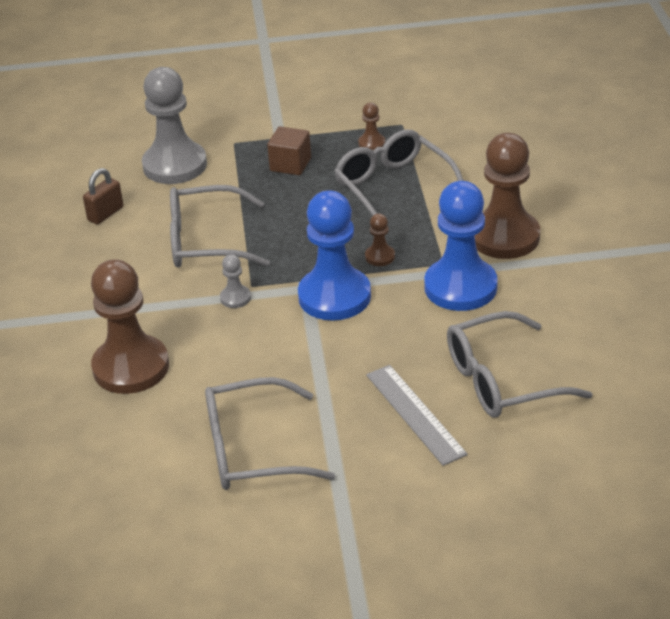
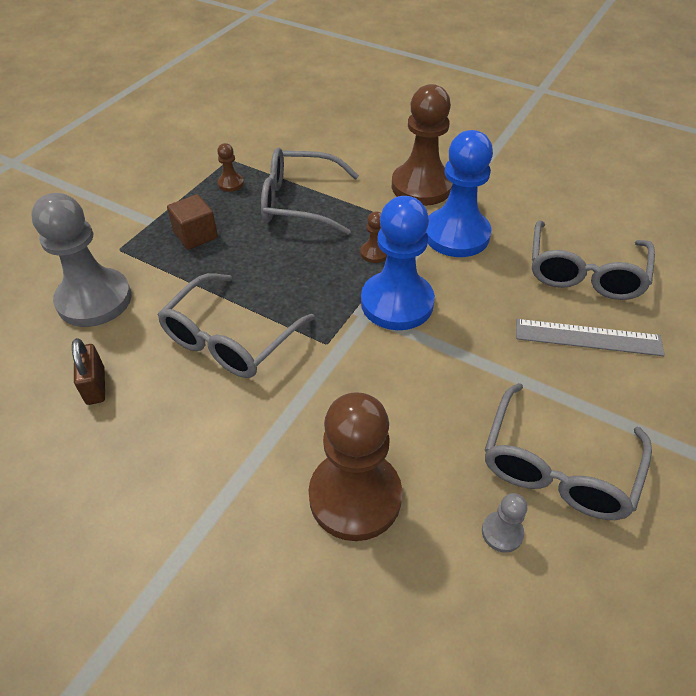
camera: 55 degrees left, 10 degrees up
grey pawn [220,254,251,308] -> grey pawn moved to [482,493,527,553]

